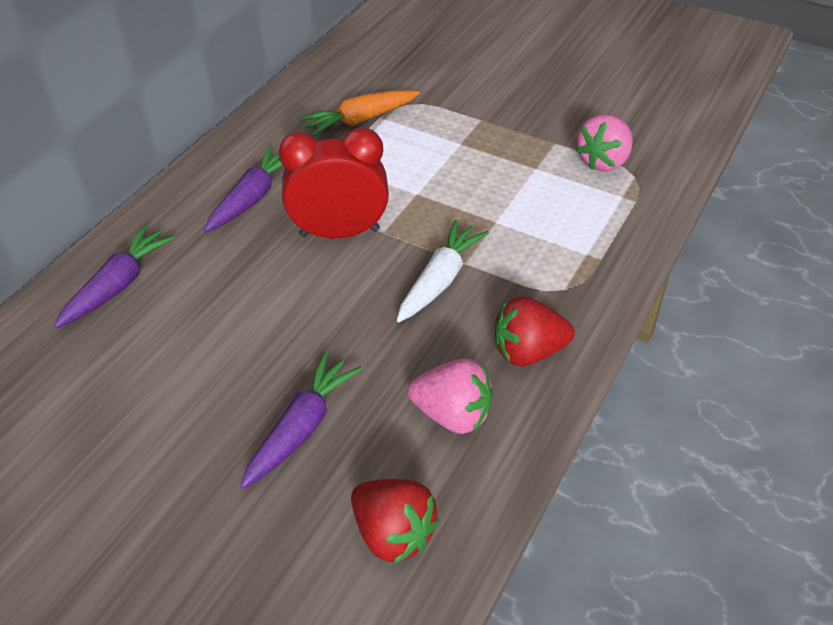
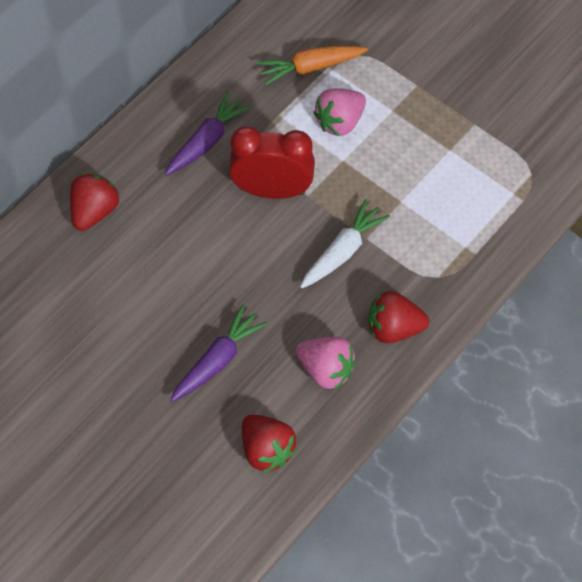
camera: 10 degrees right, 15 degrees up
purple carrot [54,225,175,328] -> red strawberry [70,173,120,231]
pink strawberry [575,114,633,171] -> pink strawberry moved to [313,88,366,136]

